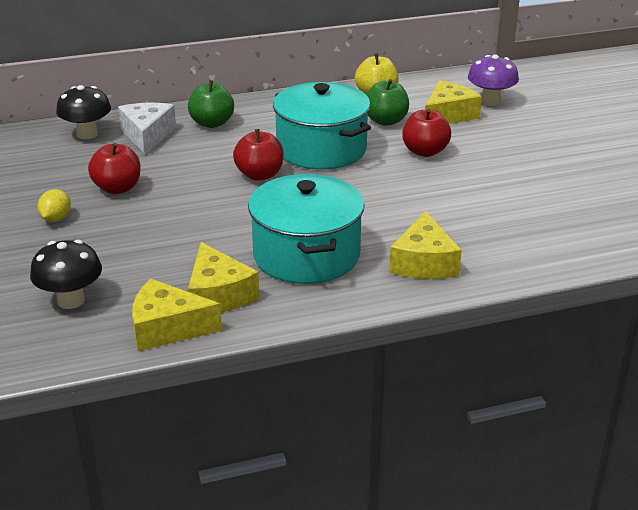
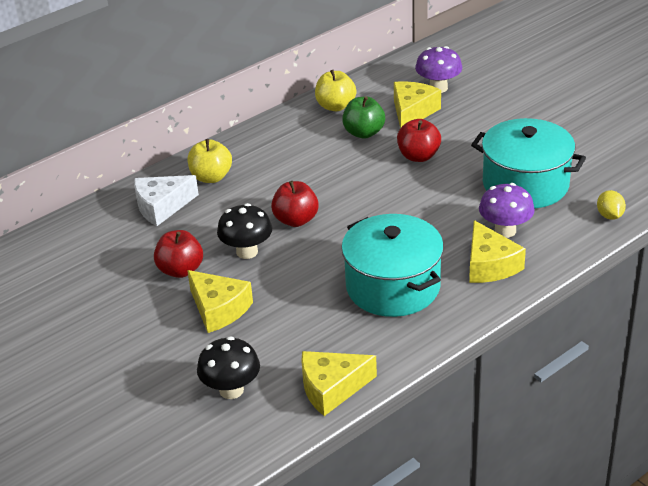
camera: 20 degrees left, 5 degrees up
yellow lemon [37,189,71,222] -> yellow lemon moved to [597,190,626,220]
black mushroom [56,85,111,139] -> black mushroom moved to [217,203,272,259]
white cheese [118,103,176,154] -> white cheese turned 90 degrees counterclockwise [134,175,199,226]
green apple [188,80,234,128] -> yellow apple [188,139,232,183]
yellow cheese [188,242,260,313] -> yellow cheese moved to [187,270,253,333]
turquoise pot [273,82,371,170] -> turquoise pot moved to [471,118,586,209]
none -> purple mushroom [479,183,535,238]

